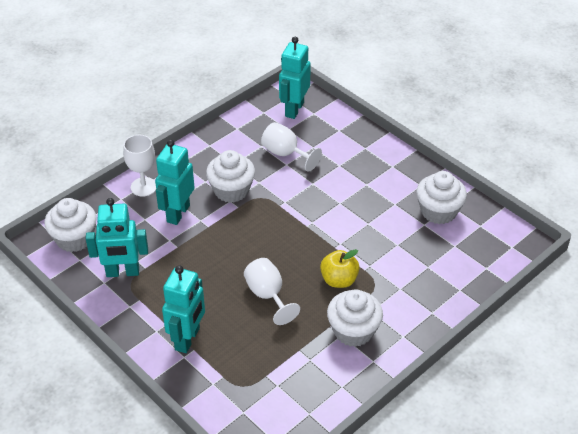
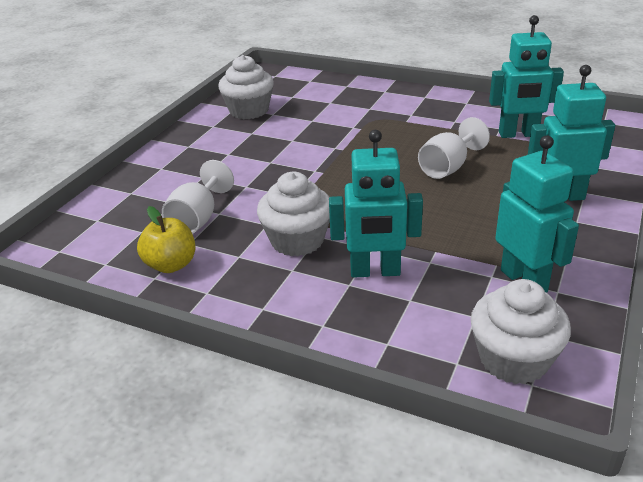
camera: 110 degrees left, 10 degrees down
white goblet [123,135,156,197] -> none
turquoise robot [279,37,311,119] -> turquoise robot moved to [489,15,564,138]
yellow apple [320,249,360,288] -> yellow apple moved to [137,206,195,273]
white cupcake [327,289,383,347] -> none

